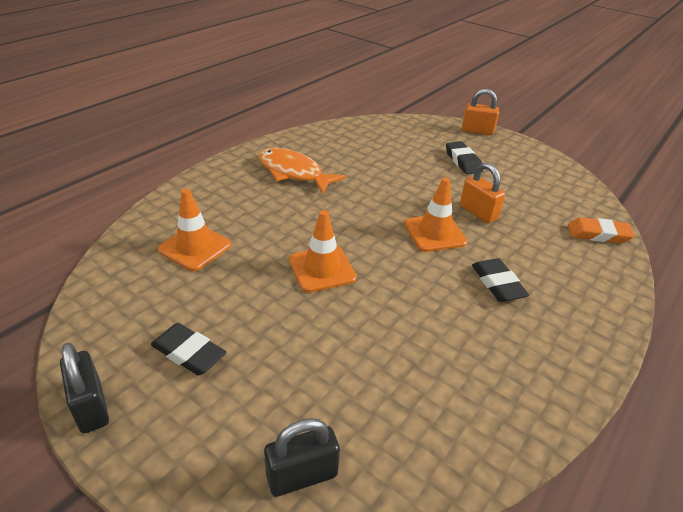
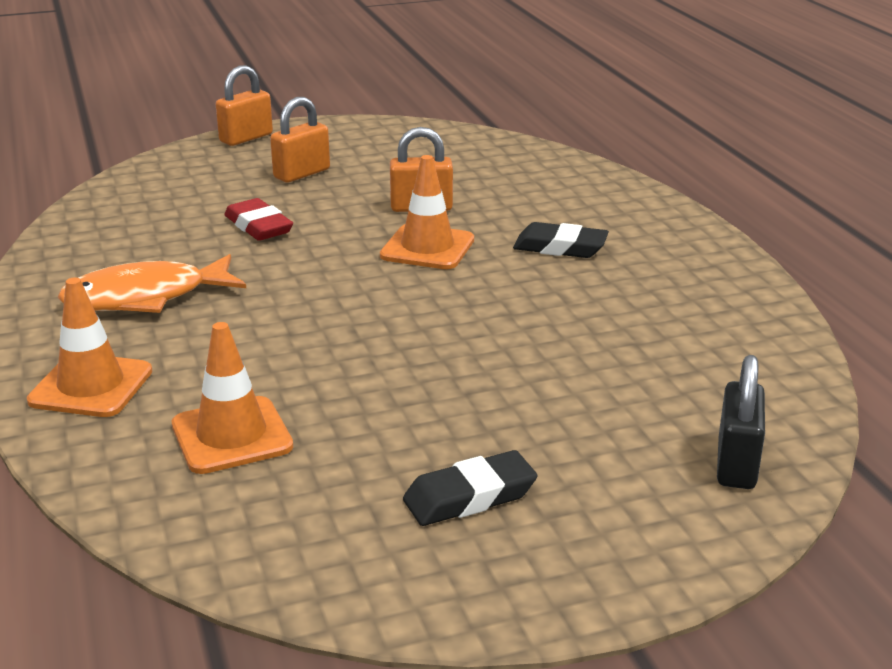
camera: 55 degrees left, 10 degrees down
black padlock [60,343,109,433] -> none
orange traffic cone [289,210,357,293] -> orange traffic cone moved to [27,277,152,417]
black eraser [446,141,483,174] -> orange padlock [270,97,330,182]
orange eraser [568,217,635,243] -> none
none -> red eraser [224,198,293,241]

